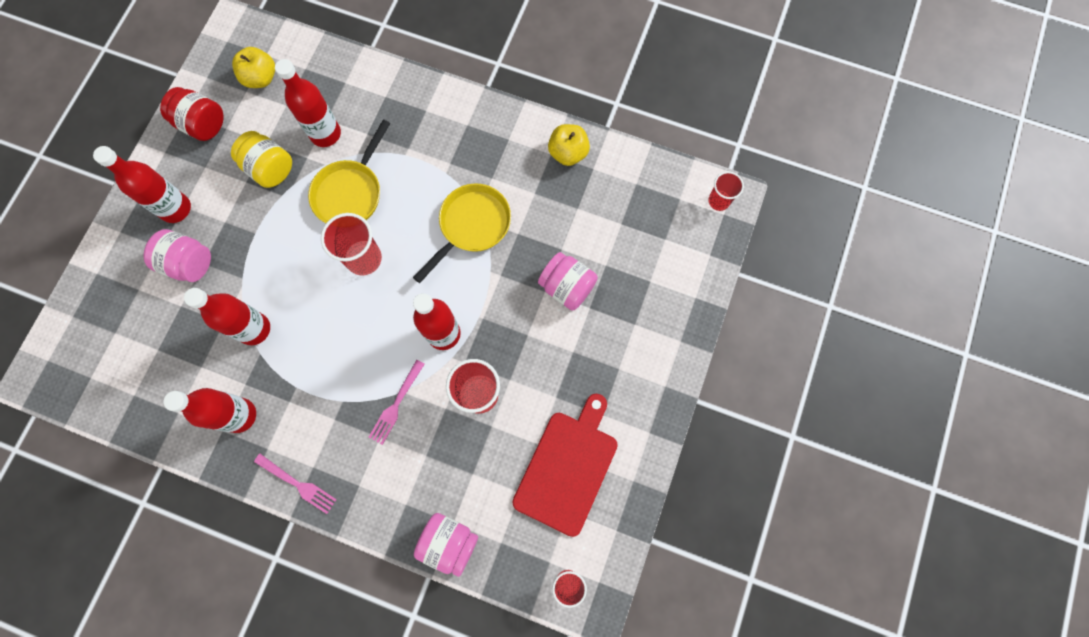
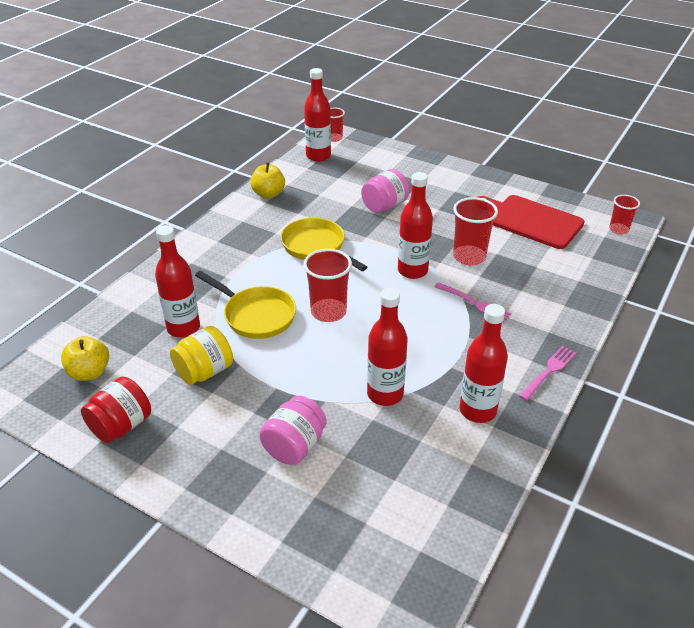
camera: 80 degrees left, 35 degrees down
red bottle [93,146,191,223] -> red bottle moved to [304,68,331,162]
pink jar [414,513,478,577] -> none

